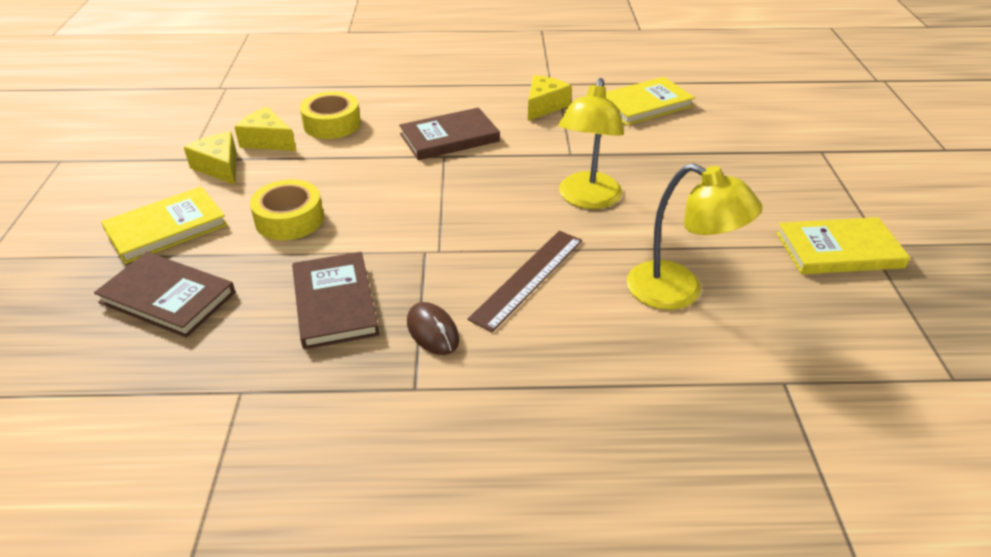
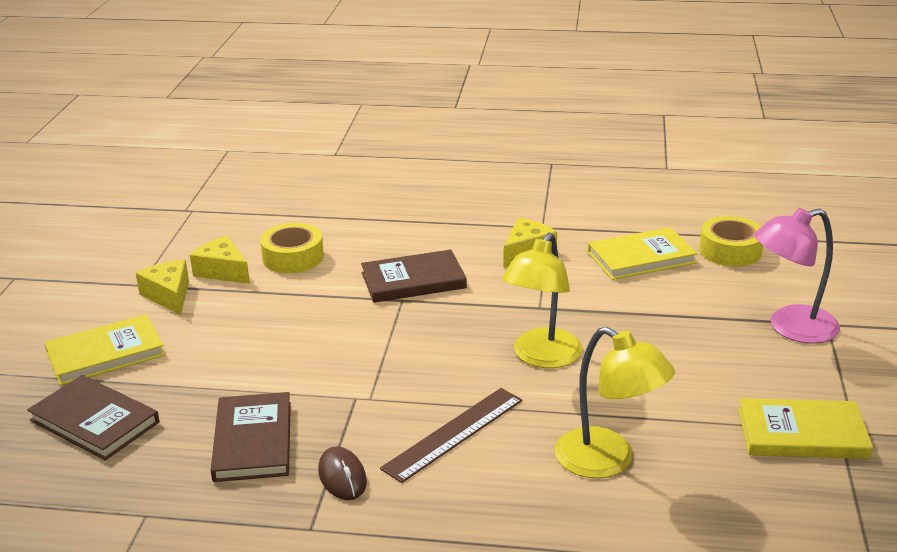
camera: 10 degrees right, 10 degrees down
yellow tape [250,179,324,240] -> yellow tape moved to [699,216,763,267]
none -> pink lamp [754,208,840,344]

